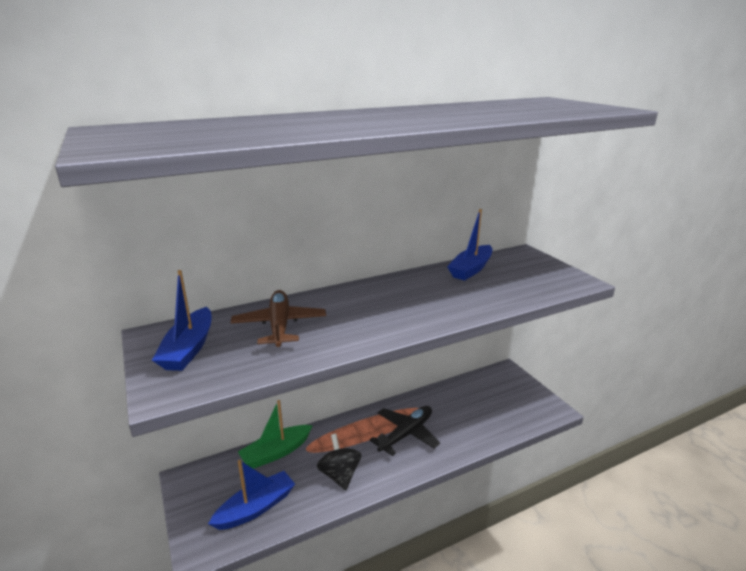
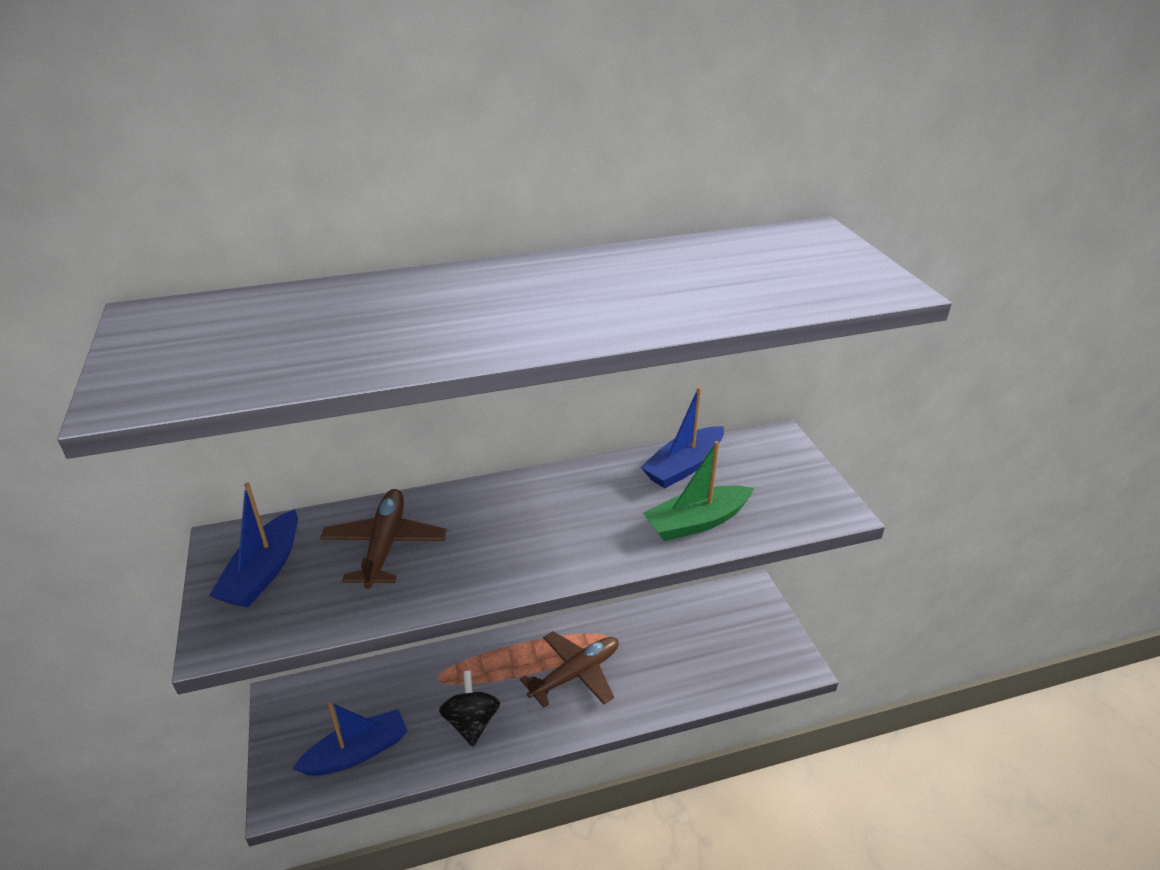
camera: 10 degrees right, 10 degrees up
green boat [238,400,313,469] -> green boat moved to [643,441,754,541]
black plane [369,406,440,456] -> brown plane [520,632,619,708]

